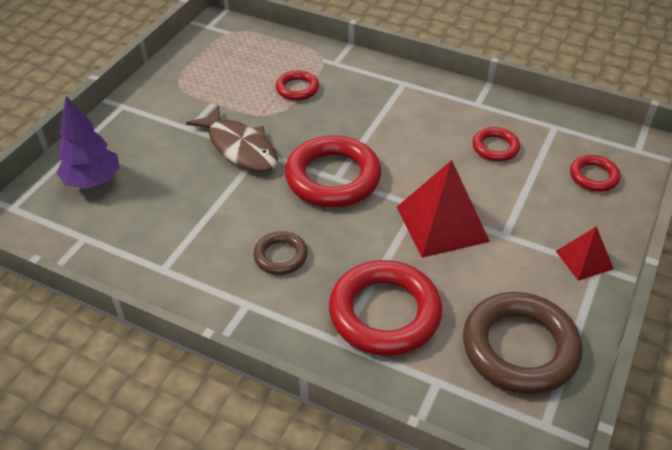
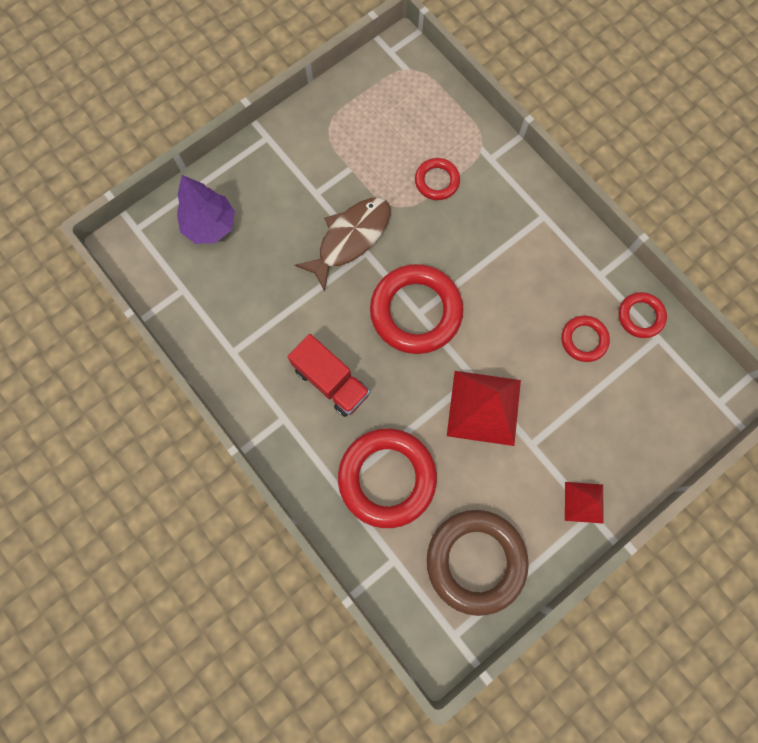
camera: 25 degrees right, 30 degrees up
brown fish [186,105,278,172] -> brown fish turned 120 degrees counterclockwise [295,197,391,292]
brown ring [253,231,308,275] -> red truck [287,334,370,417]
red ring [570,155,620,192] -> red ring moved to [619,292,667,338]

